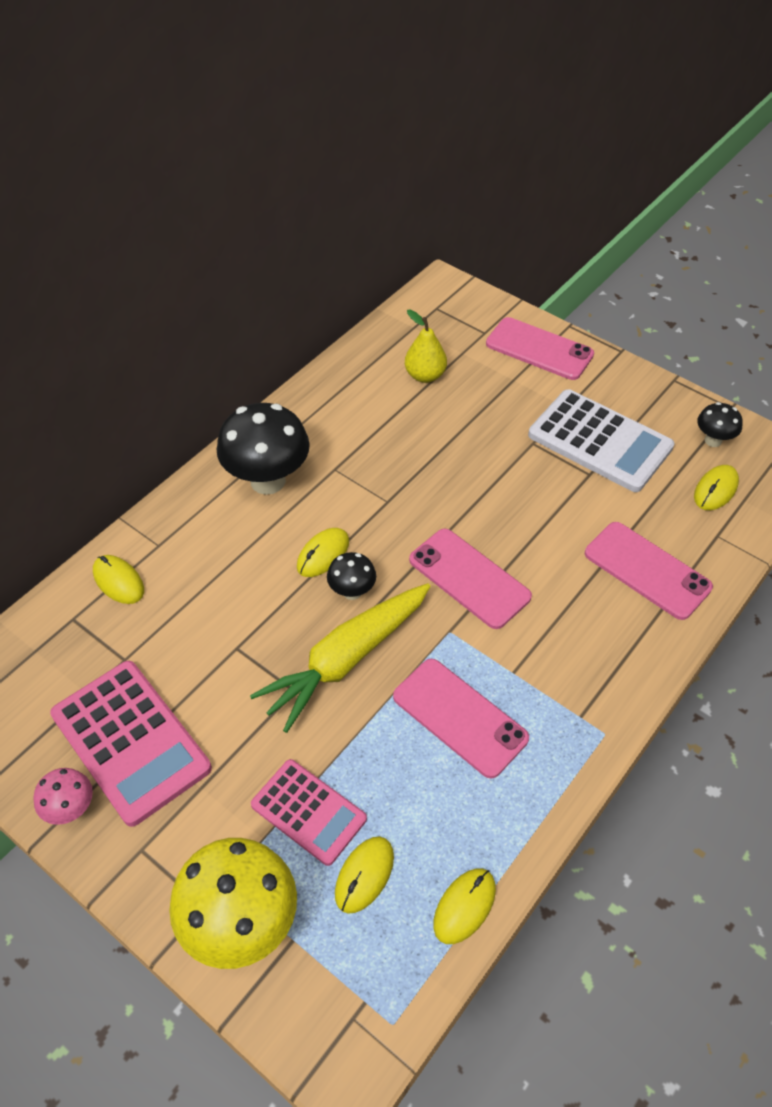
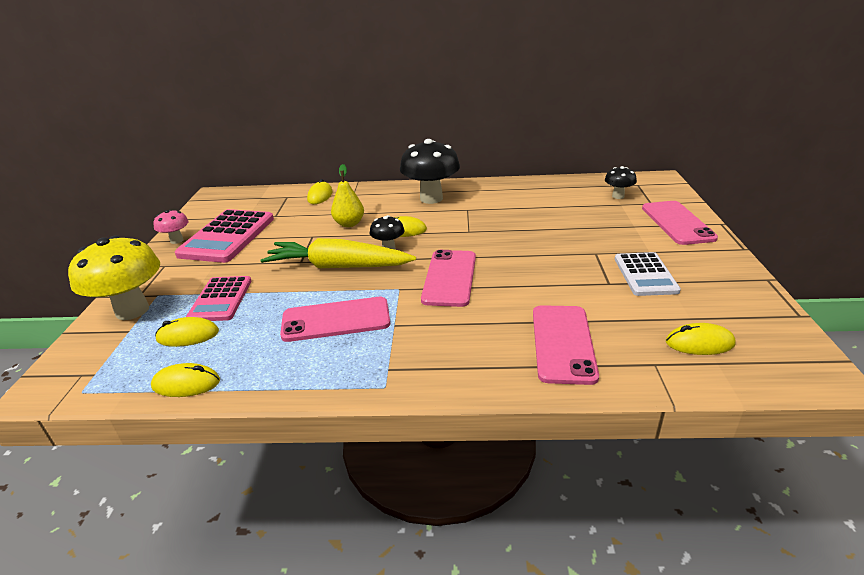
camera: 55 degrees right, 20 degrees down
pink phone [393,659,529,779] -> pink phone turned 75 degrees clockwise [280,297,390,342]
yellow pear [405,309,447,383] -> yellow pear moved to [331,164,364,227]
white calculator [528,389,675,492] -> white calculator [615,252,681,296], size x0.63
black mushroom [697,402,743,447] -> black mushroom moved to [605,166,637,199]

